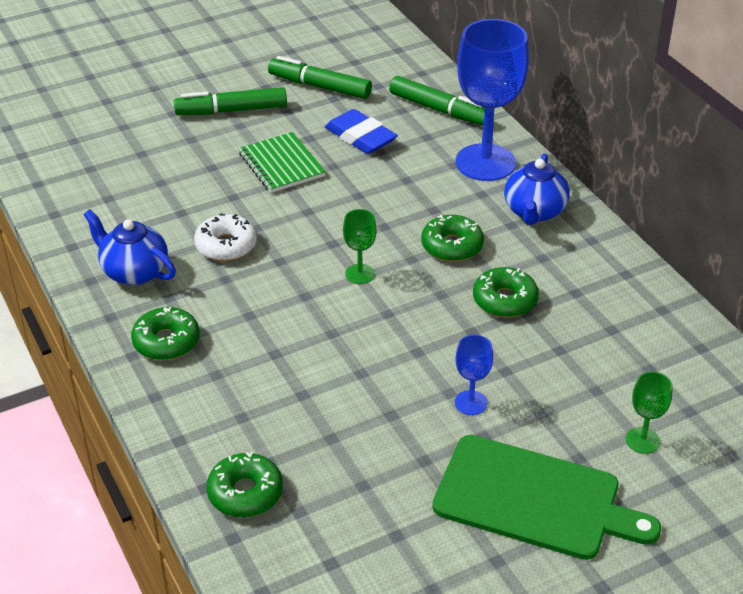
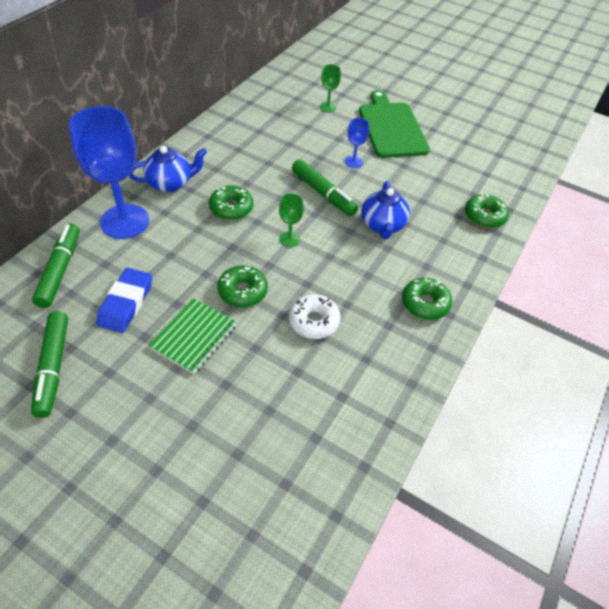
camera: 125 degrees left, 10 degrees up
blue teapot [84,209,176,285] -> blue teapot moved to [361,181,410,239]
green marker [174,87,287,115] -> green marker moved to [292,159,358,216]
green donut [473,267,539,318] -> green donut moved to [217,265,268,307]

